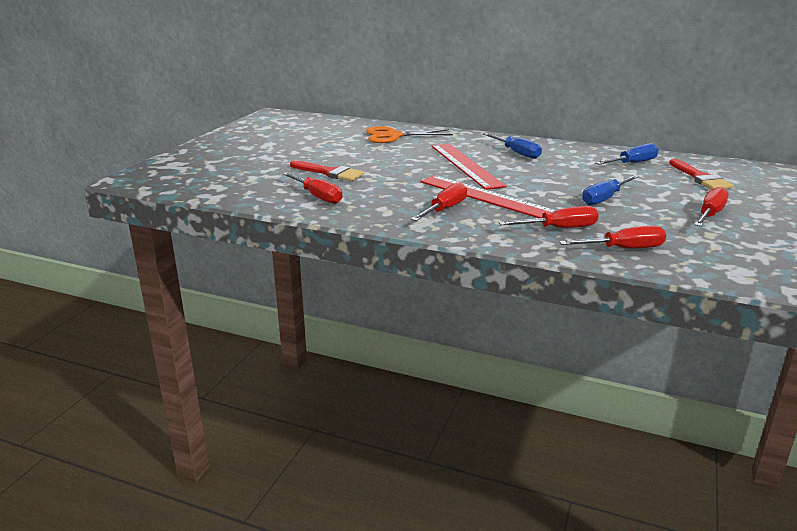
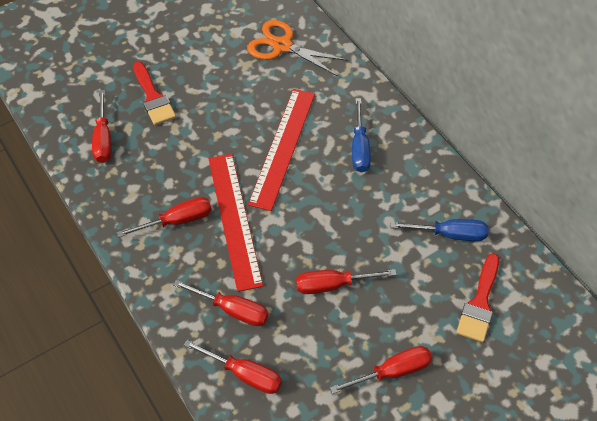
camera: 35 degrees right, 30 degrees up
blue screwdriver [582,175,639,205] -> red screwdriver [296,269,397,294]

